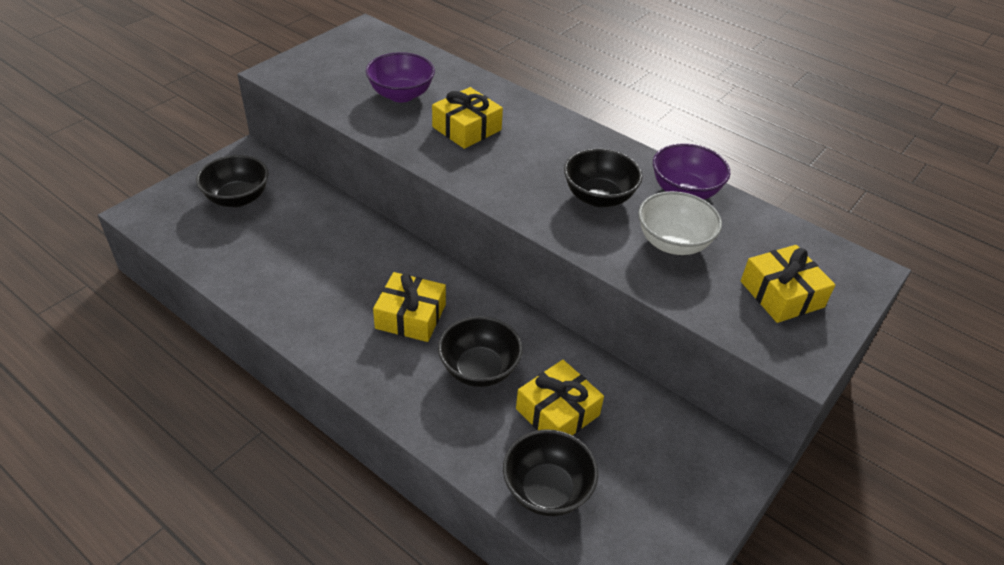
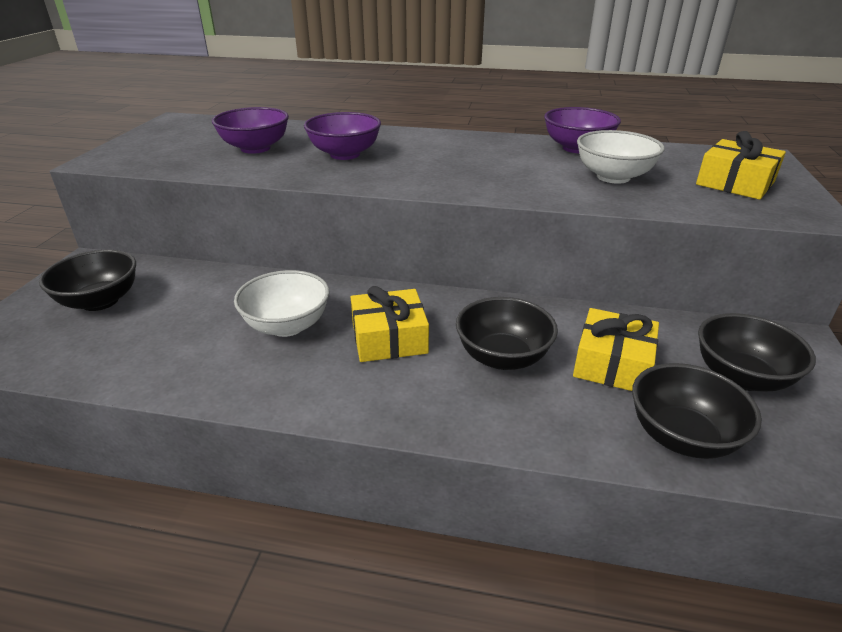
camera: 25 degrees left, 10 degrees down
yellow gift [432,87,503,149] -> purple bowl [304,112,381,160]
black bowl [564,148,643,207] -> black bowl moved to [698,313,816,392]
none -> white bowl [234,270,330,337]

